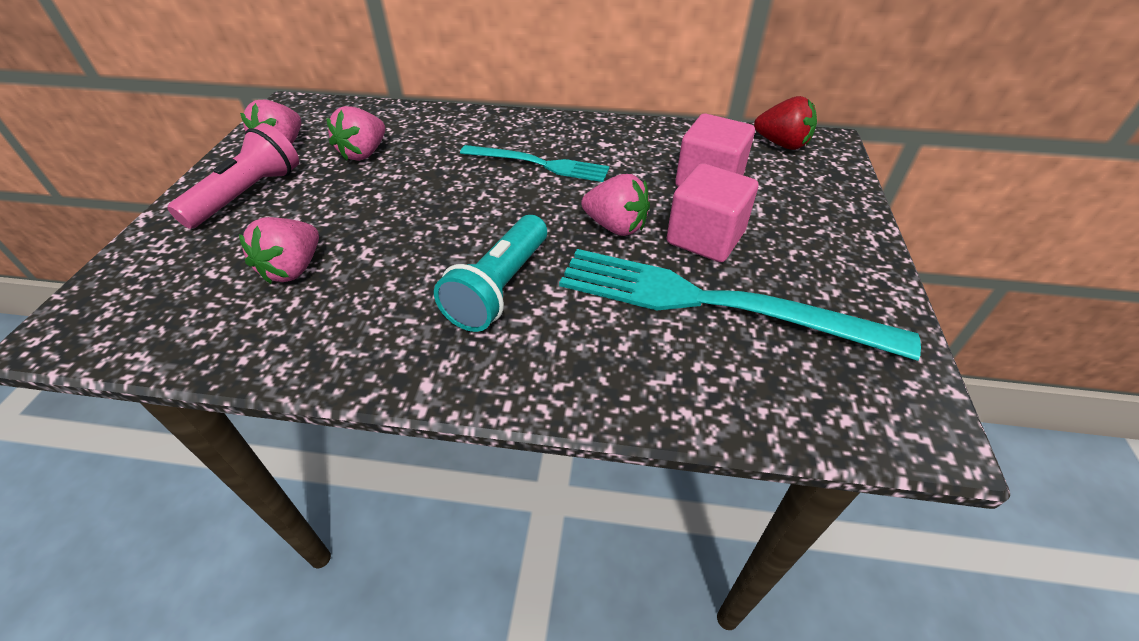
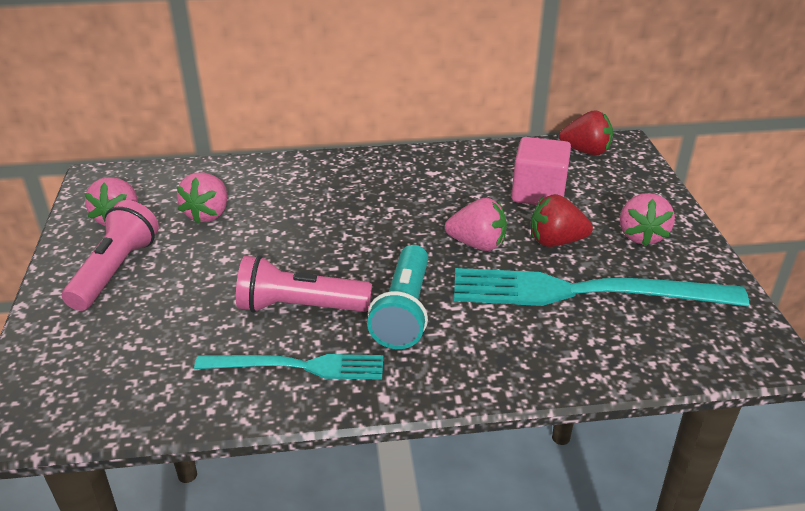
camera: 15 degrees left, 10 degrees down
pink strawberry [239,217,319,284] -> pink strawberry moved to [620,193,675,246]
turquoise fork [460,145,610,182] -> turquoise fork moved to [194,354,384,380]
pink cube [667,163,758,262] -> red strawberry [531,194,593,247]
none -> pink flashlight [236,255,372,313]

